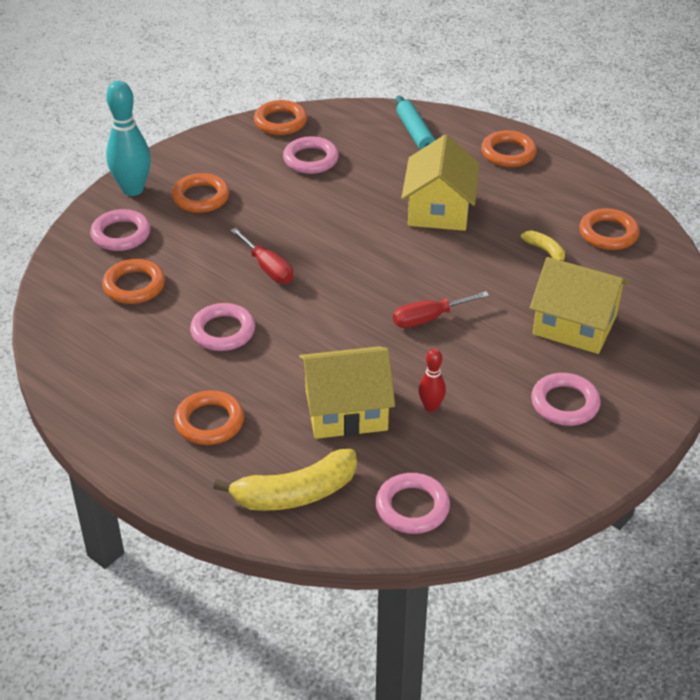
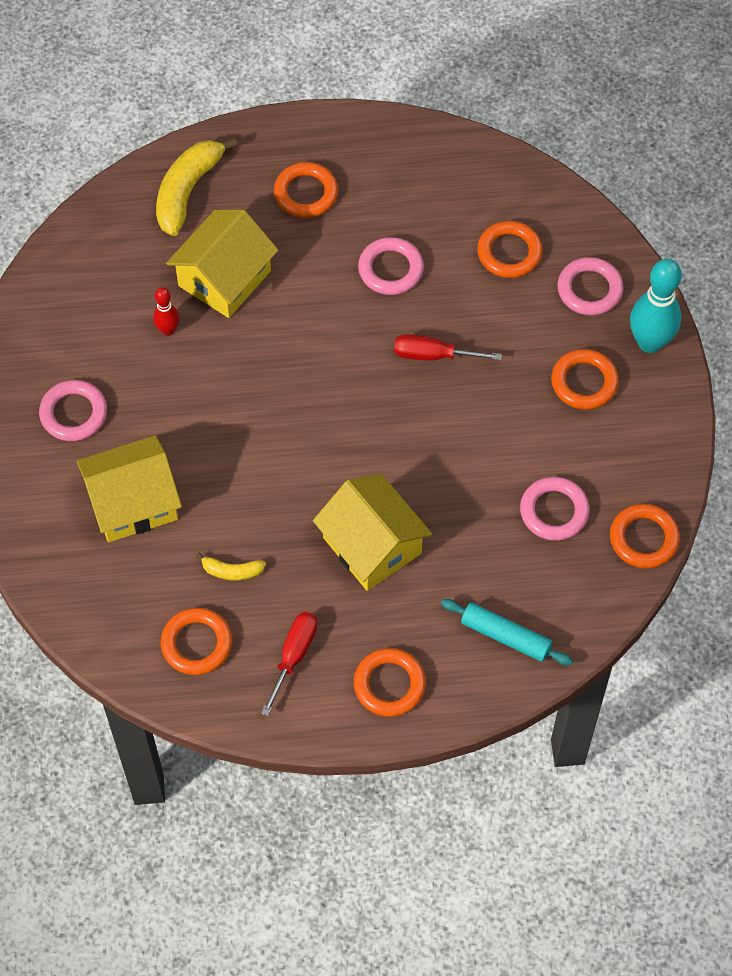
camera: 135 degrees right, 20 degrees up
pink ring [376,473,450,534] -> none
red screwdriver [393,291,489,328] -> red screwdriver moved to [261,612,317,716]

